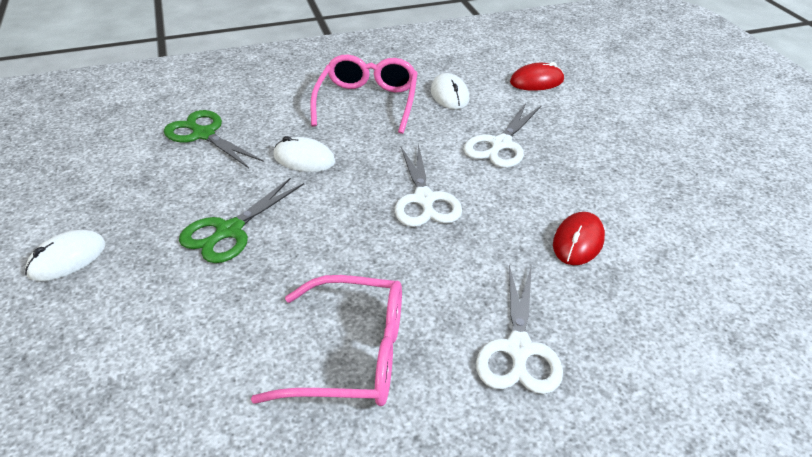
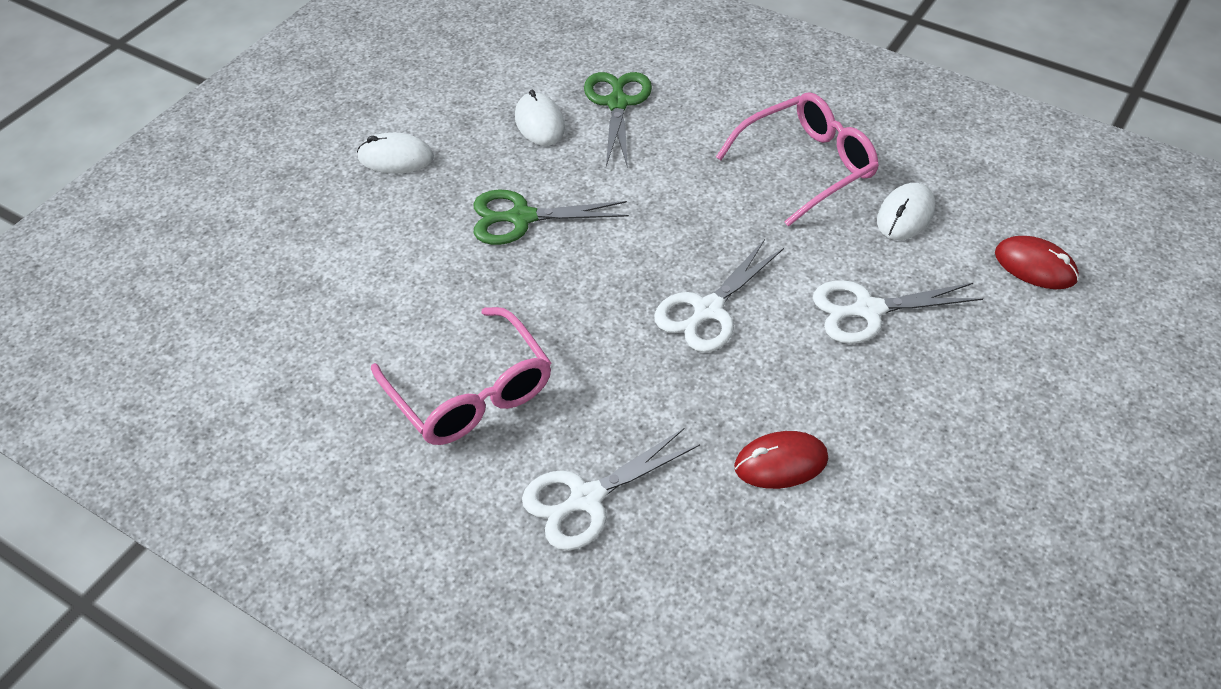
camera: 50 degrees right, 10 degrees up
white mouse [274,136,335,172] -> white mouse moved to [515,90,565,146]

